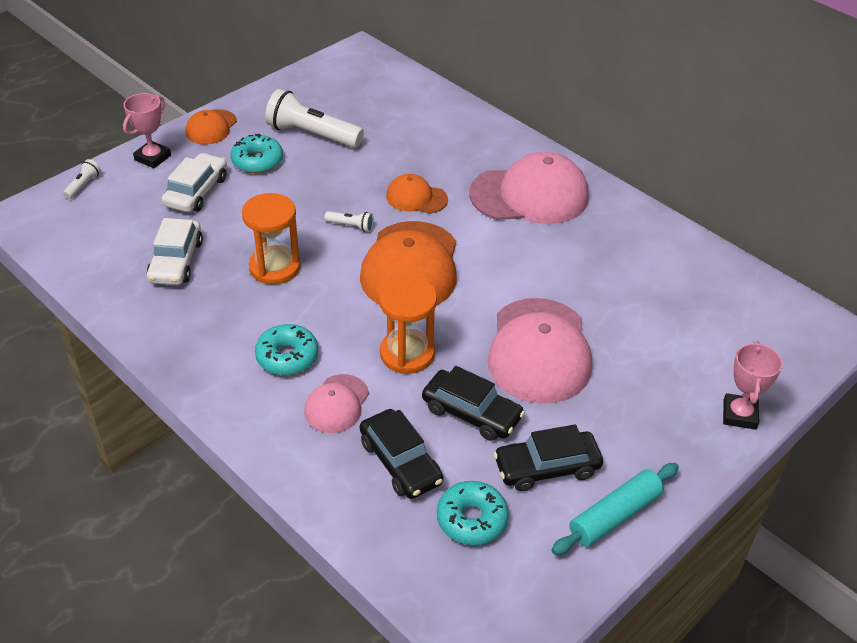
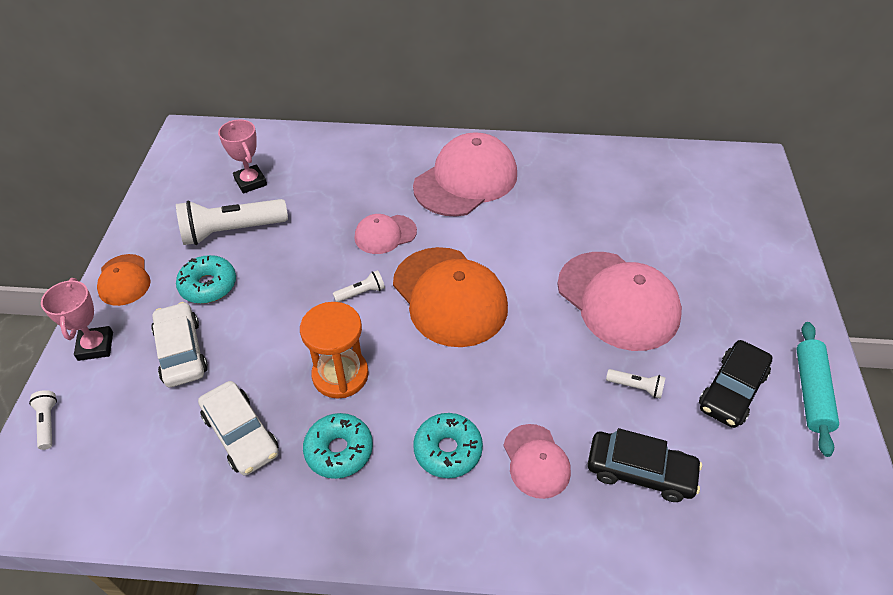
camera: 40 degrees left, 5 degrees up
orange hourglass [379,276,437,374] -> none
orange cap [386,174,448,214] -> pink cap [355,214,417,254]
black car [422,366,525,441] -> white flashlight [606,369,666,399]
turquoise donut [437,481,509,545] -> turquoise donut moved to [303,413,373,479]
pink trophy [723,341,783,430] -> pink trophy moved to [218,119,267,194]

